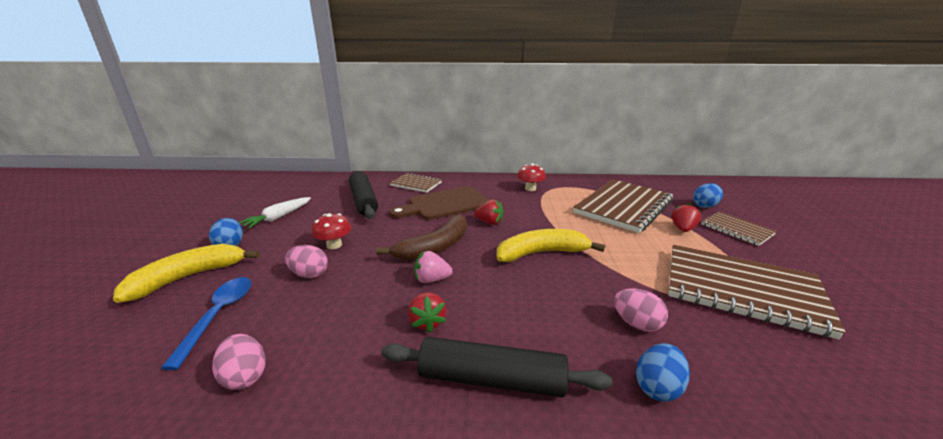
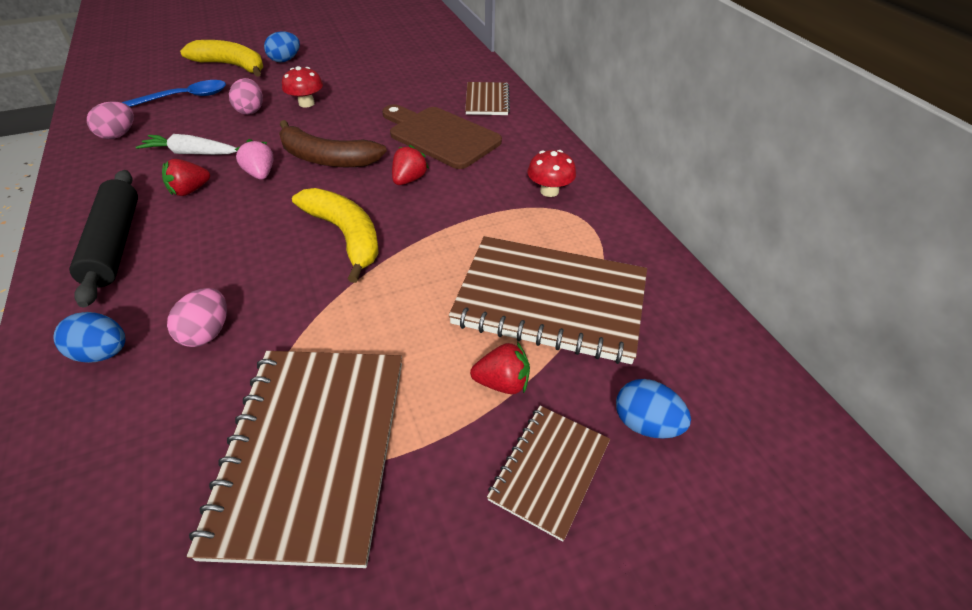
camera: 65 degrees right, 20 degrees up
white carrot [239,197,311,229] -> white carrot moved to [135,134,237,155]
black rolling pin [349,171,378,219] -> none
red strawberry [474,199,503,225] -> red strawberry turned 150 degrees counterclockwise [392,145,429,185]

